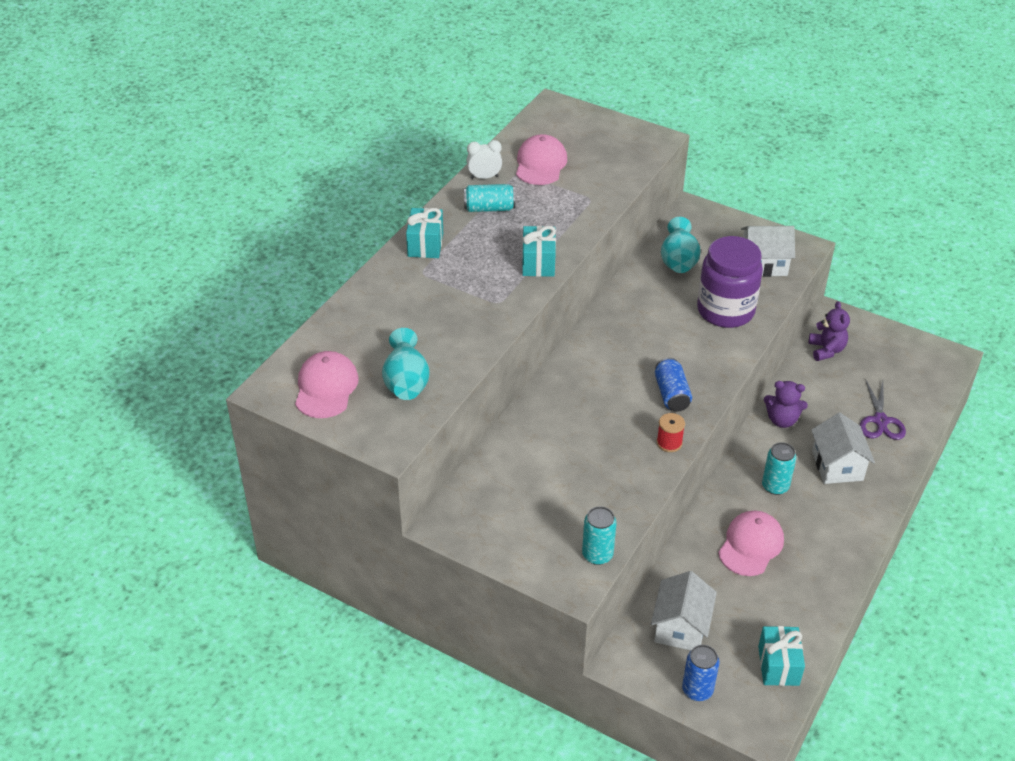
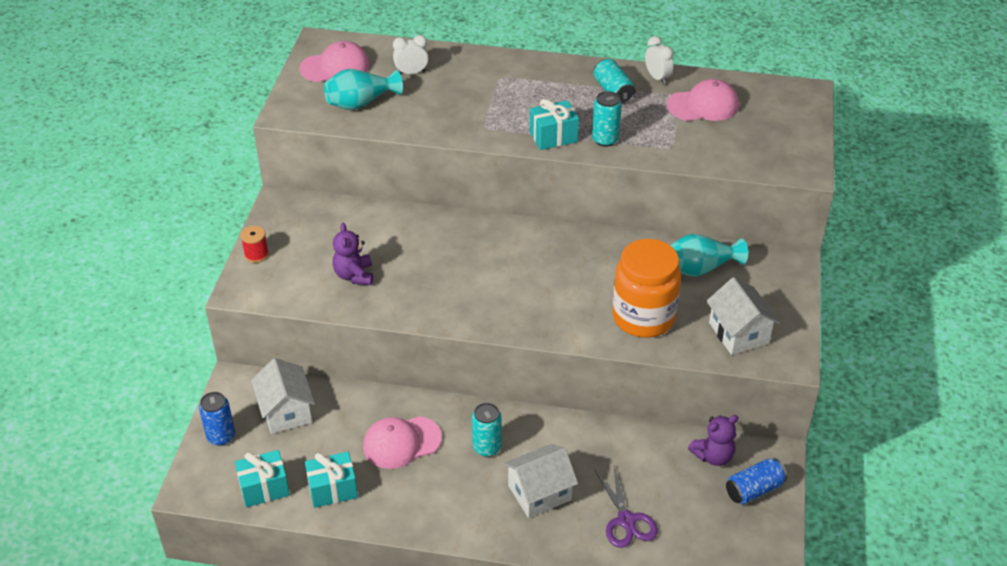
camera: 70 degrees right, 0 degrees up
turquoise gift [406,208,443,258] -> turquoise gift moved to [305,452,358,508]
turquoise can [582,506,617,565] -> turquoise can moved to [592,91,622,147]
white house [651,571,717,650] -> white house turned 75 degrees clockwise [251,358,315,434]
blue can [655,358,692,412] -> blue can moved to [726,458,787,504]
red spool [657,413,685,452] -> red spool moved to [241,226,269,263]
purple jar [697,236,763,328] -> orange jar [612,239,681,338]
pink cap [718,511,784,576] -> pink cap turned 150 degrees clockwise [363,416,442,469]
purple teddy bear [764,381,808,428] -> purple teddy bear moved to [333,223,373,285]
purple scissors [860,379,906,440] -> purple scissors turned 90 degrees counterclockwise [595,466,658,548]
none -> white clock [393,35,429,74]

